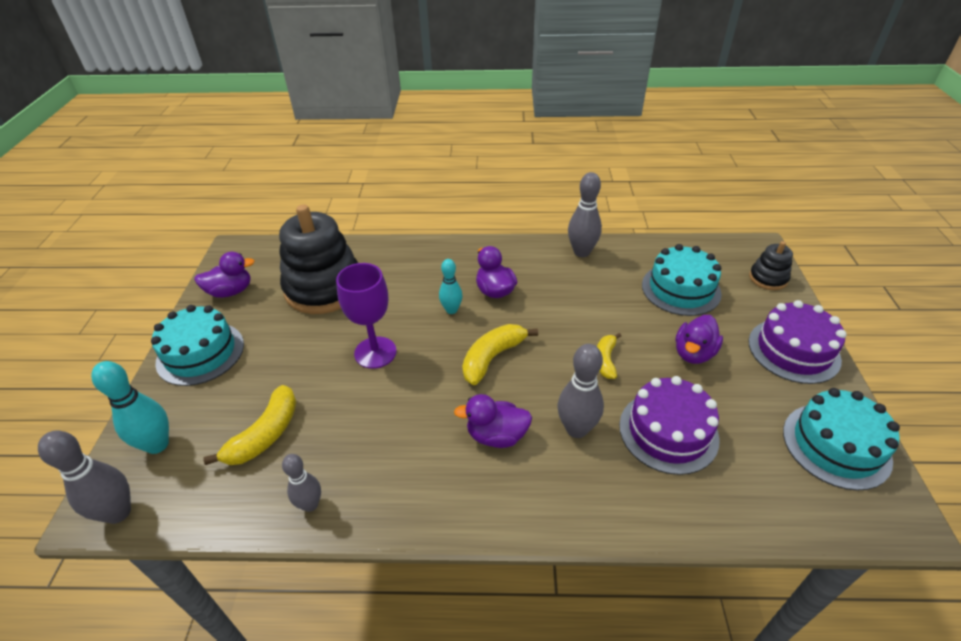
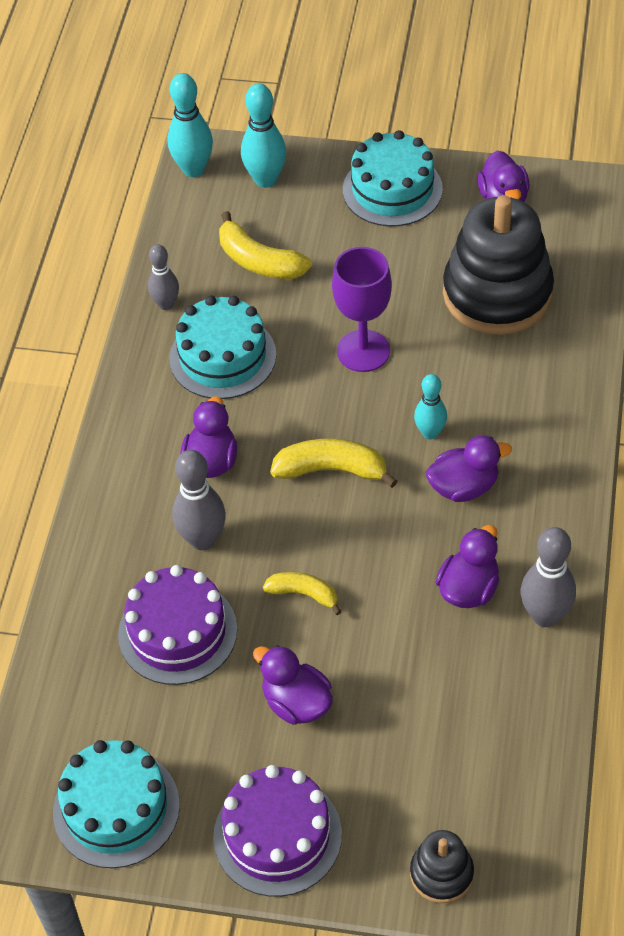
camera: 100 degrees right, 10 degrees up
grey bowling pin [38,431,131,524] -> turquoise bowling pin [167,73,213,177]
yellow banana [462,324,538,385] -> yellow banana turned 45 degrees counterclockwise [270,438,398,488]
turquoise cake [642,244,722,316] -> turquoise cake moved to [169,296,276,399]
none -> purple duck [436,525,499,608]

